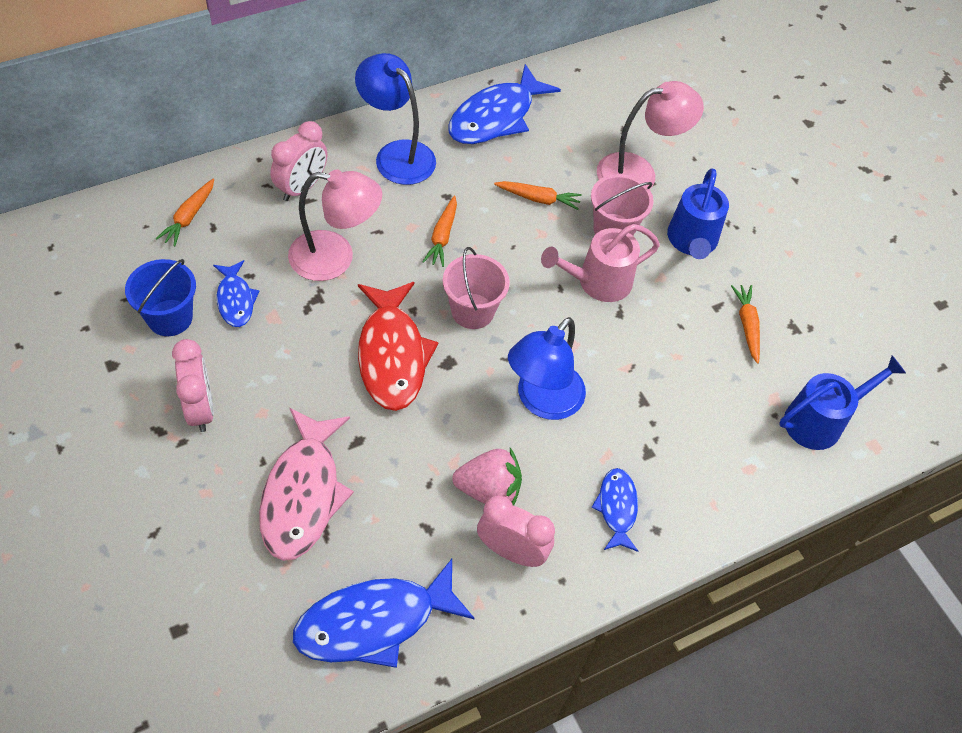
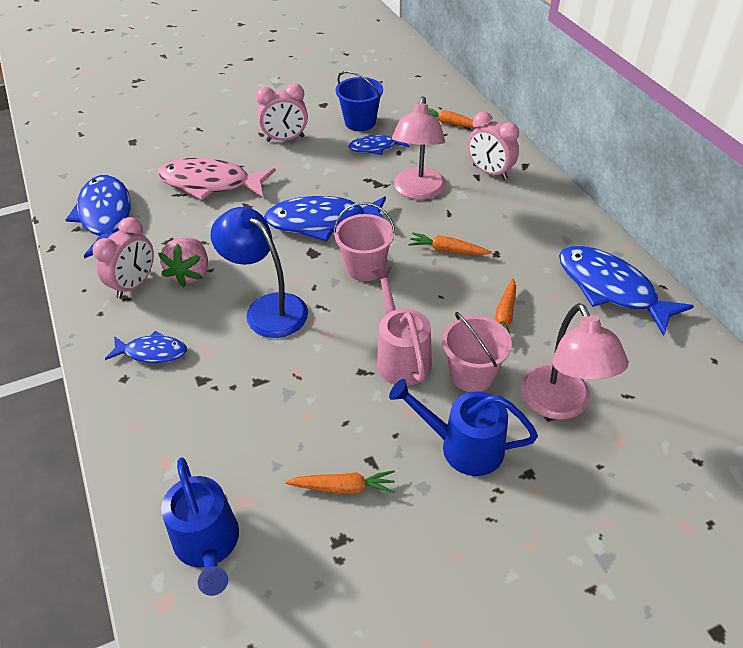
camera: 100 degrees right, 10 degrees down
blue lamp [355,53,436,185] -> none
red fish [358,282,438,411] -> blue fish [264,196,386,242]

